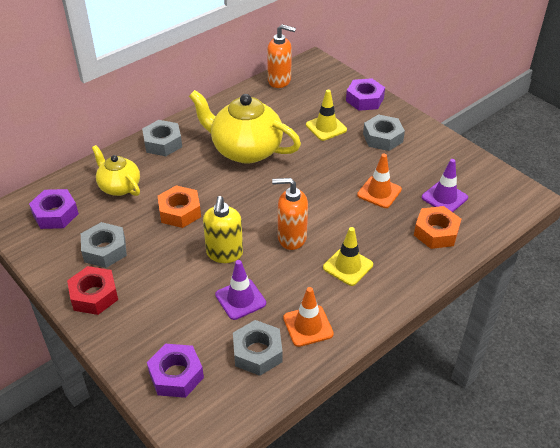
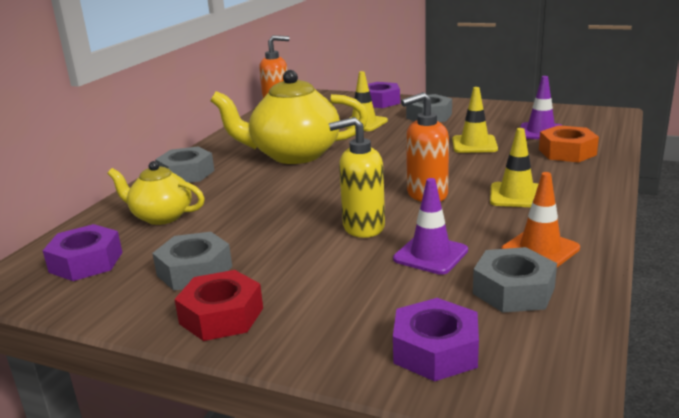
camera: 25 degrees left, 20 degrees down
orange nut [158,185,201,228] -> none
yellow soap dispenser [203,196,243,263] -> yellow soap dispenser turned 105 degrees clockwise [329,117,385,238]
orange traffic cone [357,154,402,208] -> yellow traffic cone [452,87,498,153]

